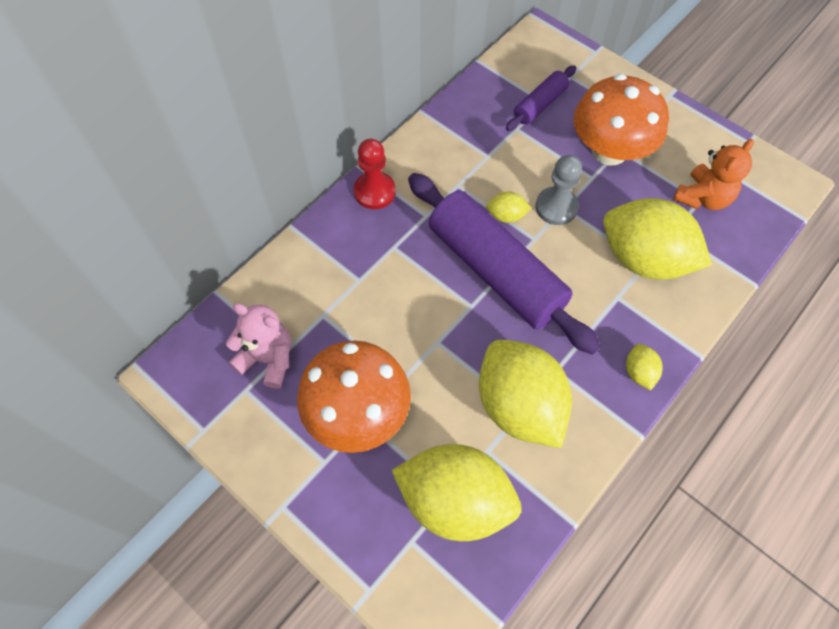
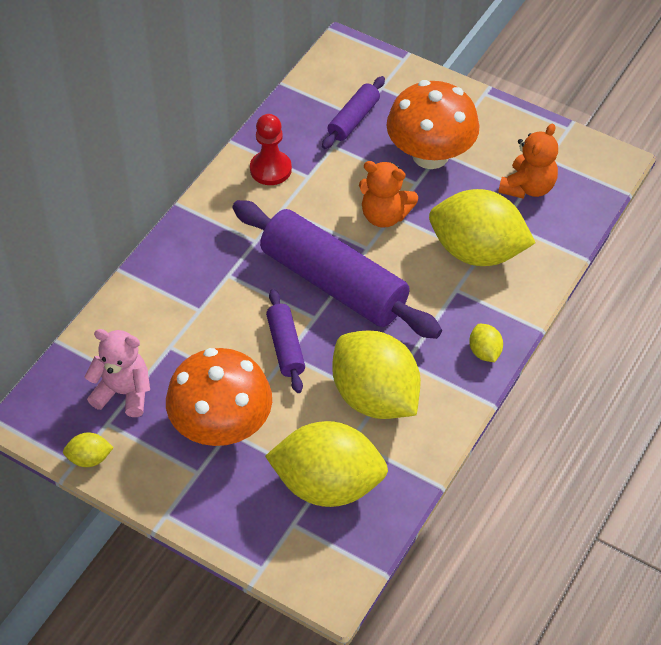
camera: 10 degrees left, 10 degrees down
red pawn [354,139,396,209] -> red pawn moved to [250,114,292,185]
yellow lemon [486,191,531,223] -> yellow lemon moved to [63,433,114,467]
grey pawn [536,155,582,225] -> orange teddy bear [359,161,418,228]
none -> purple rolling pin [266,289,305,393]

